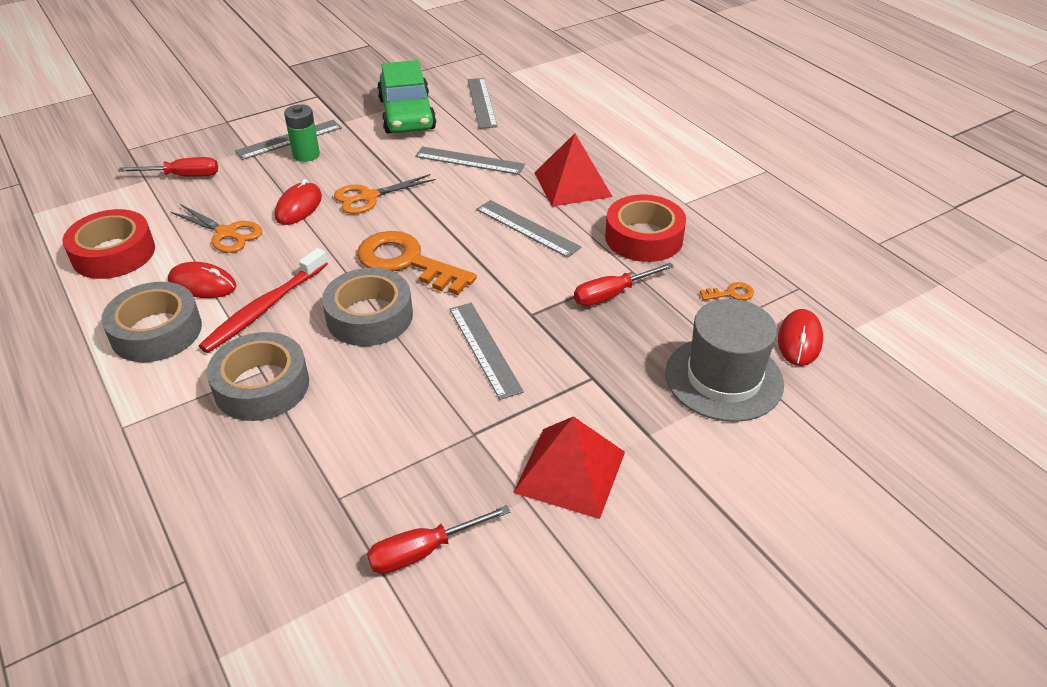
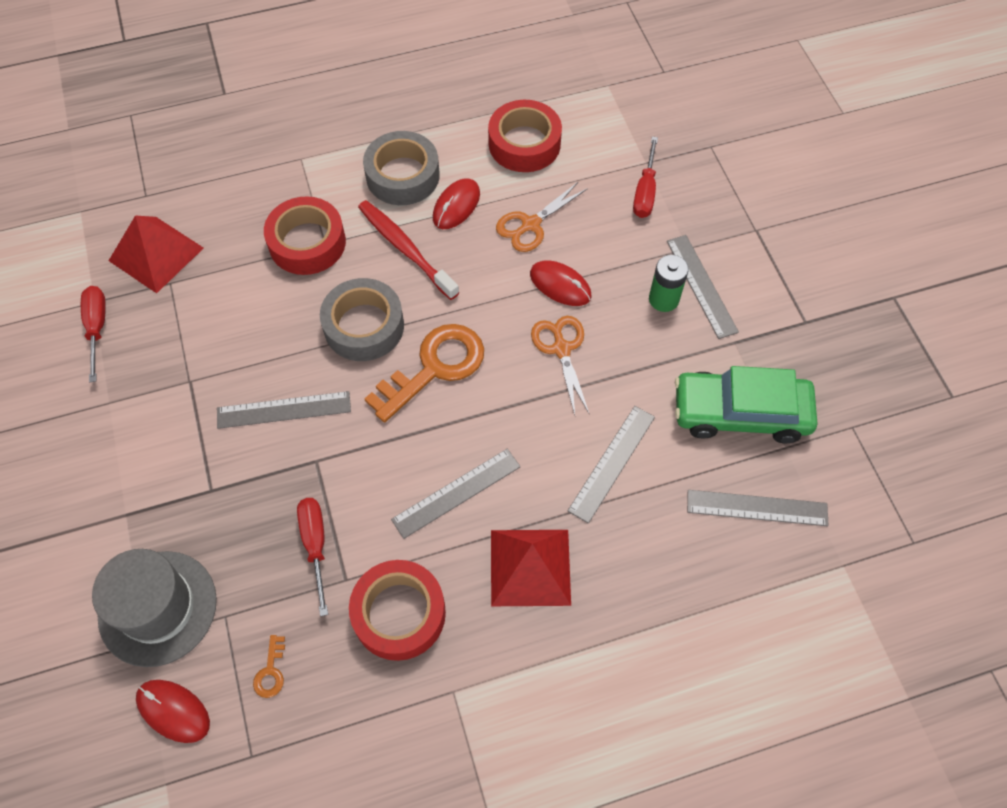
camera: 105 degrees right, 20 degrees up
grey tape [207,332,309,421] -> red tape [264,196,346,275]
red pyramid [513,416,625,519] -> red pyramid moved to [109,216,204,293]

